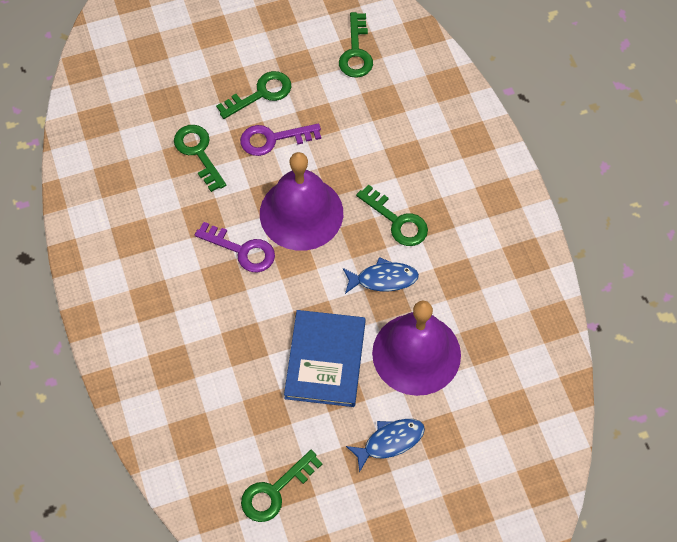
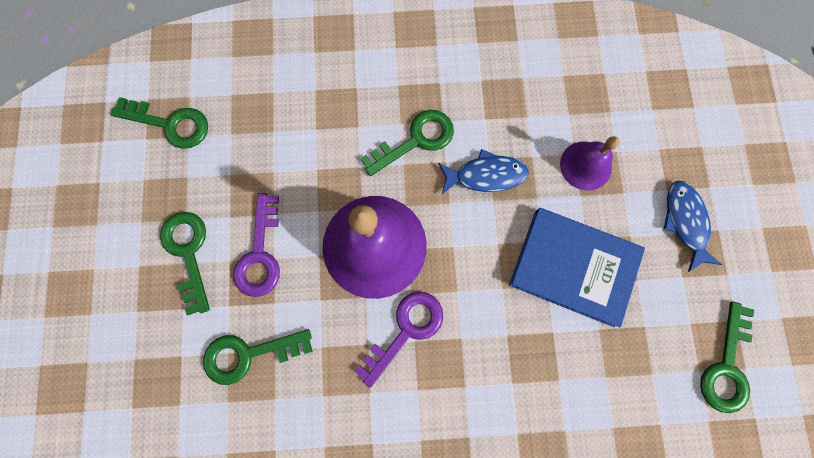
camera: 75 degrees left, 15 degrees up
green key [241,450,322,522] -> green key turned 45 degrees clockwise [700,301,754,413]
blue fish [343,257,419,294] -> blue fish turned 75 degrees clockwise [438,149,529,194]
purple bell [372,301,461,396] -> purple bell [560,136,620,191], size x0.51

